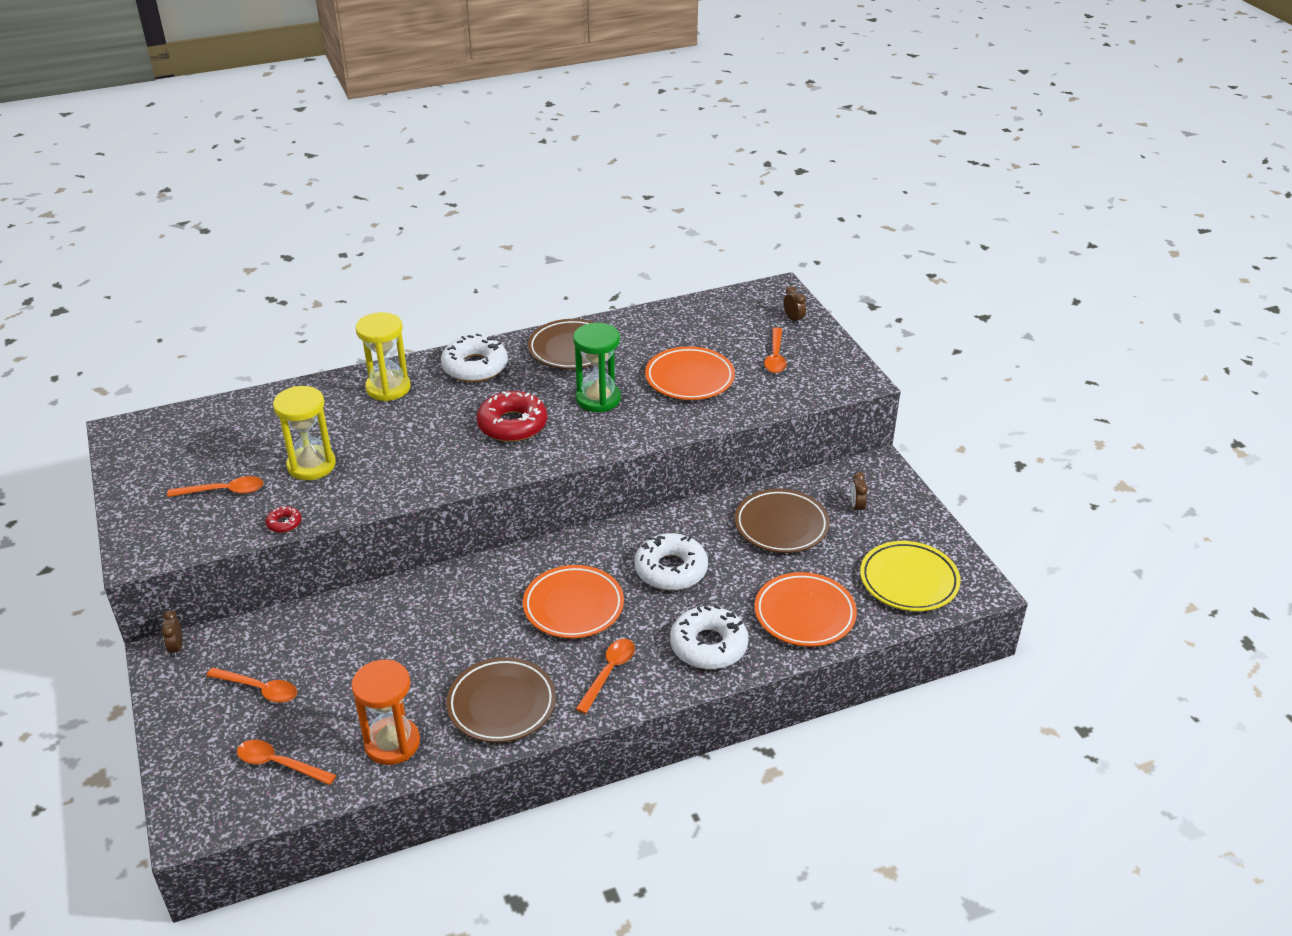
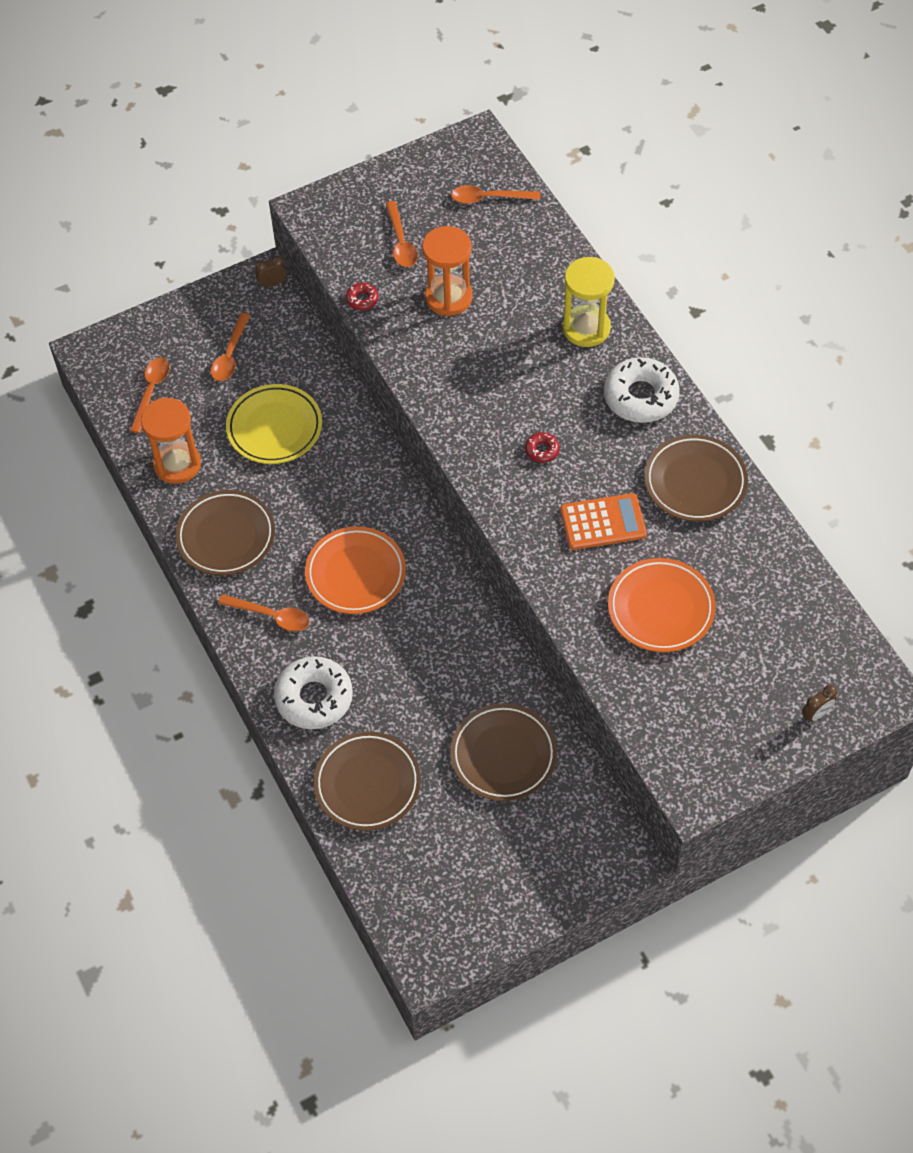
camera: 85 degrees right, 20 degrees up
yellow hourglass [273,386,336,480] -> orange hourglass [422,226,473,316]
red donut [476,391,547,442] -> red donut [525,432,560,463], size x0.45
green hourglass [573,323,621,412] -> orange calculator [560,493,647,550]
white donut [634,533,708,590] -> none
orange plate [755,572,857,647] -> brown plate [314,731,421,831]
orange spoon [764,327,787,373] -> orange spoon moved to [451,185,540,204]
brown clock [851,472,868,515] -> none
yellow plate [860,541,961,611] -> yellow plate moved to [226,384,322,464]

